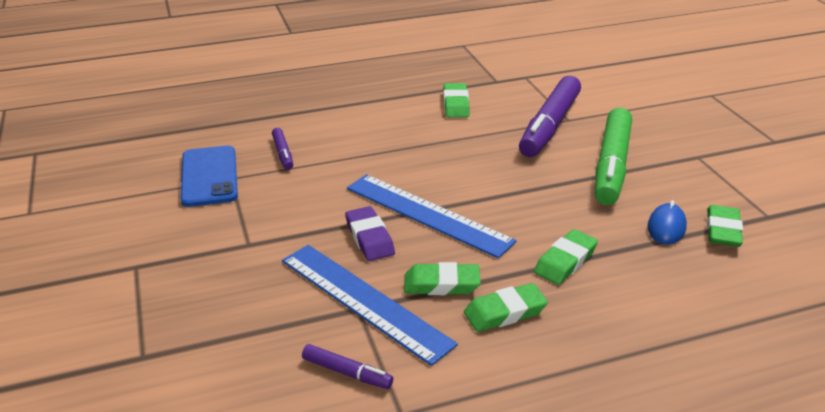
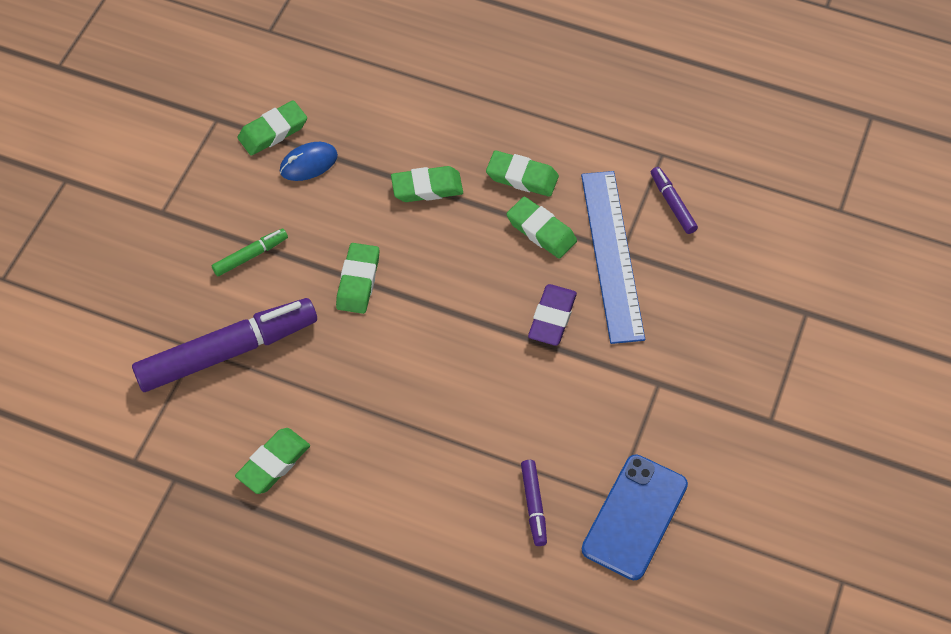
camera: 140 degrees left, 25 degrees up
purple marker [272,128,293,170] -> purple marker turned 150 degrees clockwise [521,460,547,546]
blue ruler [347,174,517,258] -> none
green marker [595,108,632,205] -> green marker [212,228,288,276], size x0.45
none -> green eraser [336,243,380,314]

